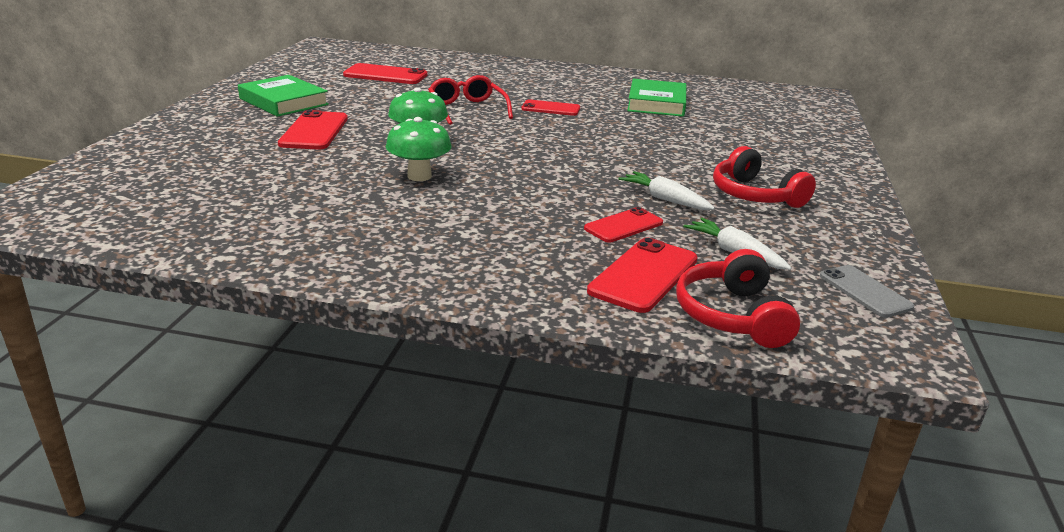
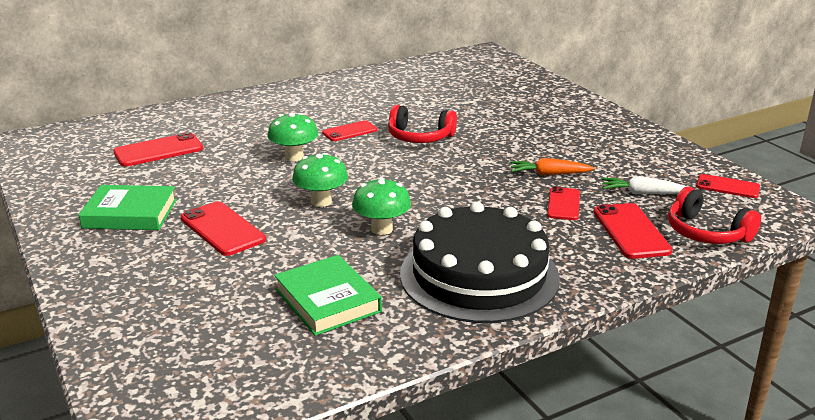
camera: 40 degrees left, 0 degrees up
red glasses [428,75,513,125] -> green mushroom [268,113,318,161]
white carrot [618,171,715,210] -> orange carrot [510,158,595,175]
green book [627,79,686,117] -> green book moved to [274,255,382,336]
red headphones [713,146,816,208] -> red headphones moved to [388,105,457,143]
grey phone [820,265,914,318] -> red phone [696,174,760,198]
none -> black cake [400,202,560,323]

